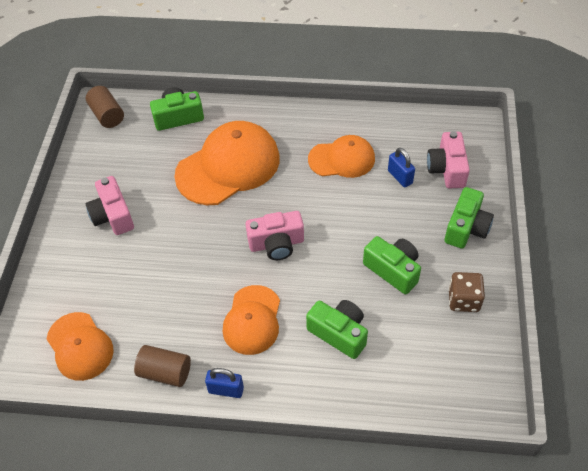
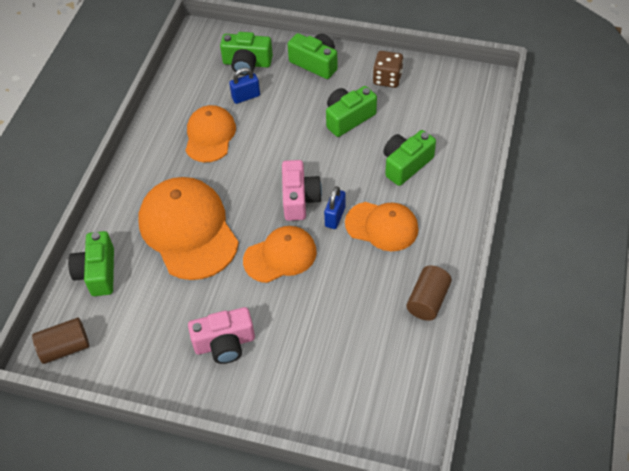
camera: 80 degrees left, 0 degrees up
orange cap [47,312,114,381] -> orange cap moved to [243,226,317,283]
blue padlock [205,368,244,398] -> blue padlock moved to [324,186,346,229]
pink camera [427,131,470,188] -> green camera [220,32,273,76]

